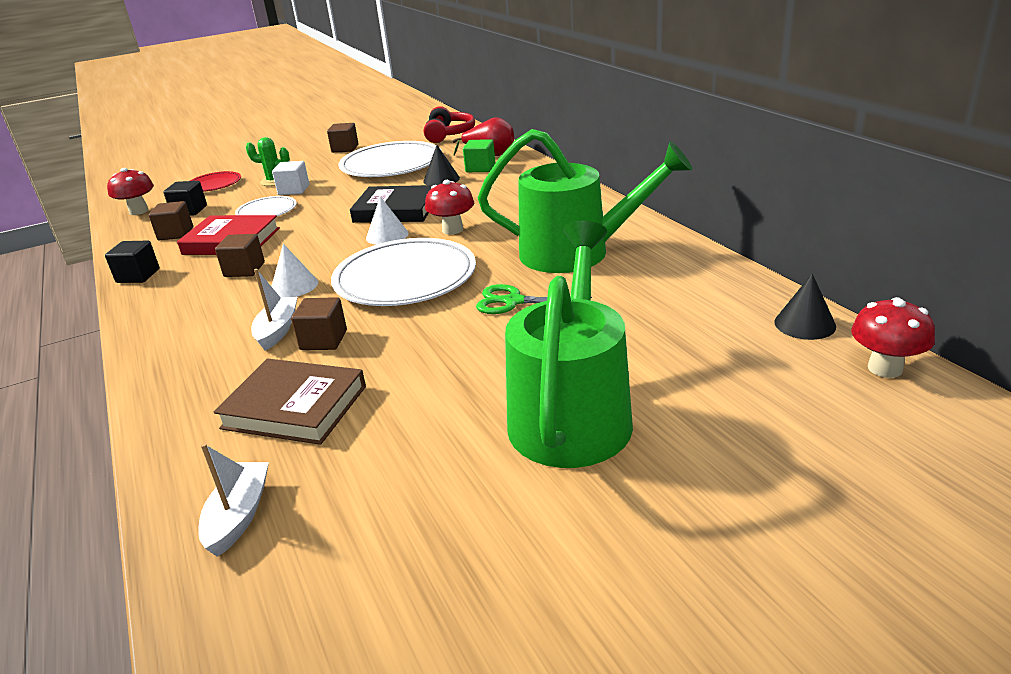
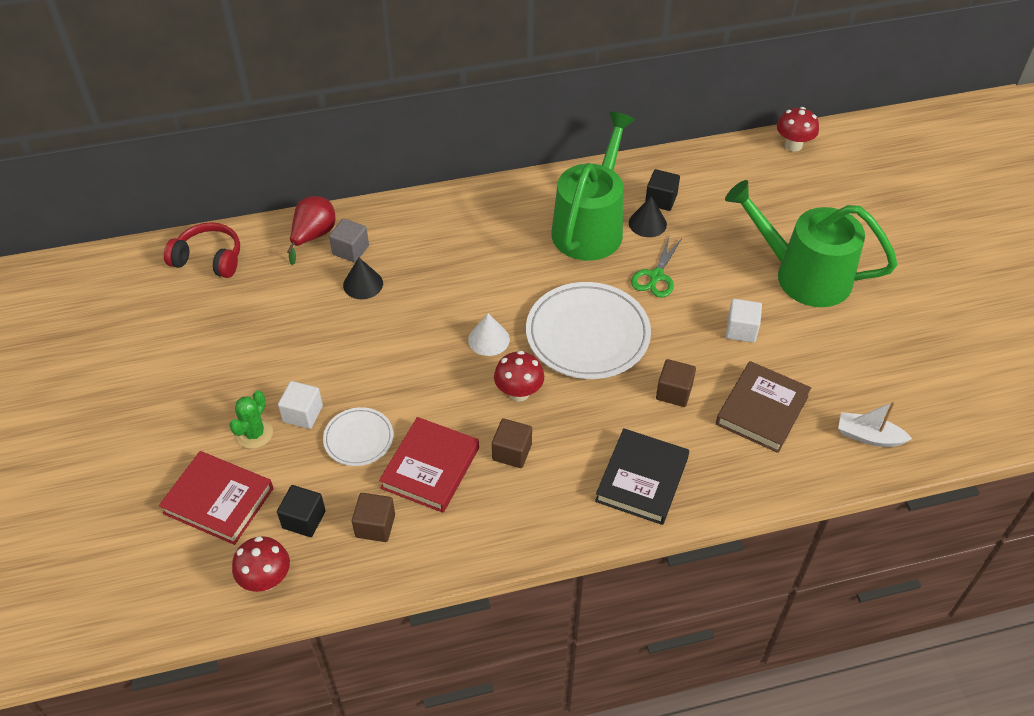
camera: 80 degrees left, 20 degrees up
black cube [105,241,160,283] -> black cube moved to [645,169,680,211]
red plate [190,171,241,192] -> red book [159,451,273,545]
white boat [251,269,298,351] -> none
white cone [271,244,318,297] -> none
brown cube [327,123,359,153] -> none
white plate [338,141,442,177] -> none
black book [350,185,433,223] -> black book moved to [595,428,689,525]
red mushroom [425,180,474,235] -> red mushroom moved to [494,351,544,402]
green cube [463,139,495,172] -> grey cube [329,218,369,263]
black cone [774,273,836,340] -> black cone moved to [629,196,667,237]
none -> white cube [726,299,762,343]

